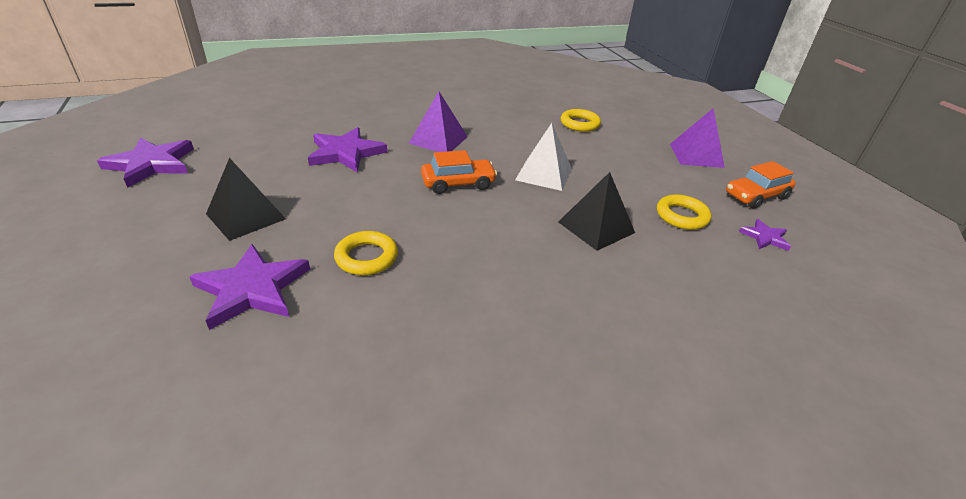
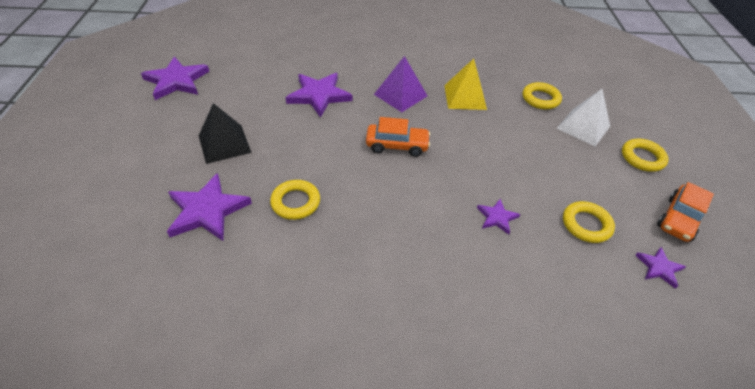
camera: 20 degrees right, 10 degrees up
white pyramid [515,123,572,191] -> white pyramid moved to [556,89,610,146]
black pyramid [558,172,635,251] -> purple star [477,199,520,234]
purple pyramid [670,109,725,168] -> yellow ring [622,139,669,172]
orange car [726,161,795,209] -> orange car turned 45 degrees counterclockwise [657,182,714,242]
none -> yellow pyramid [444,58,487,110]

